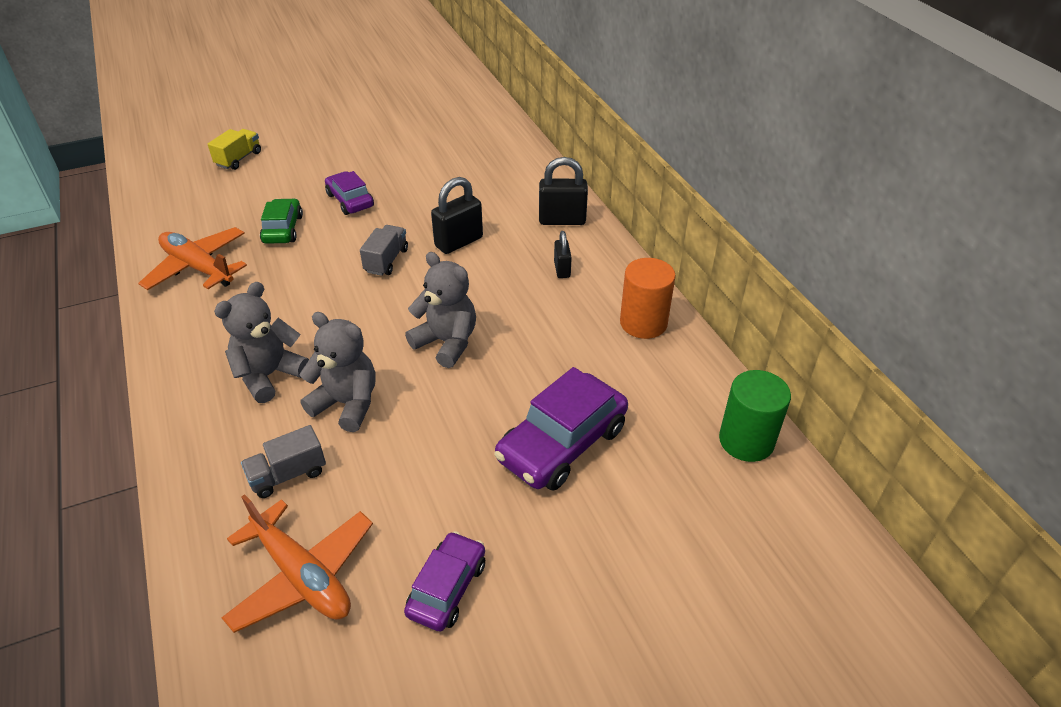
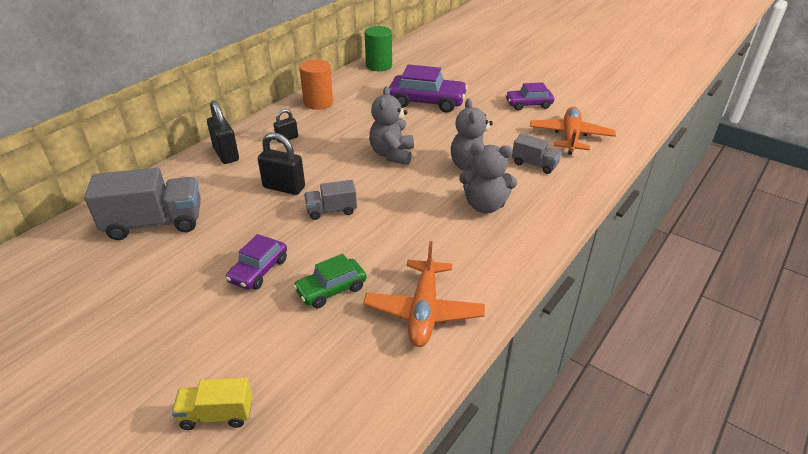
camera: 120 degrees left, 5 degrees down
none -> grey truck [84,168,201,240]

